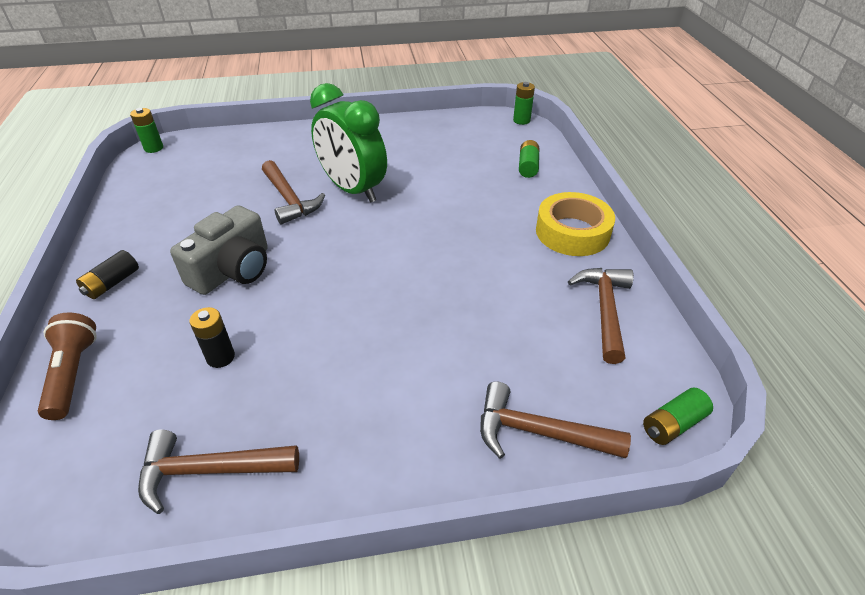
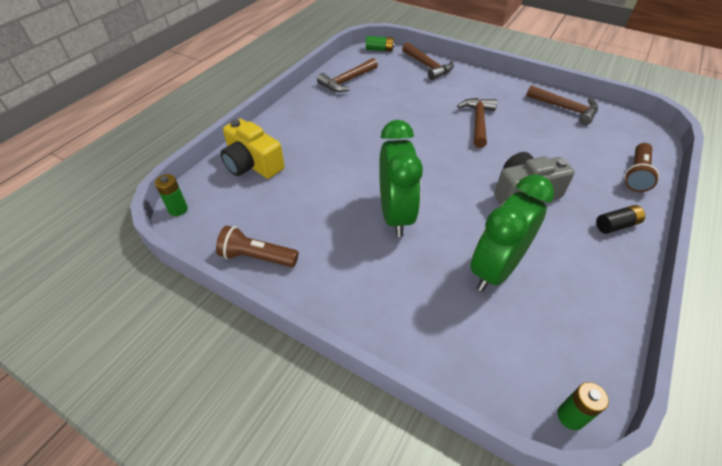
camera: 140 degrees left, 5 degrees up
black battery [189,307,235,368] -> none
brown hammer [262,160,325,225] -> brown hammer moved to [457,98,497,148]
green battery [519,140,539,178] -> yellow camera [220,119,285,179]
yellow tape [536,192,615,256] -> none
none -> brown flashlight [216,226,298,267]
none -> green clock [470,174,554,292]

